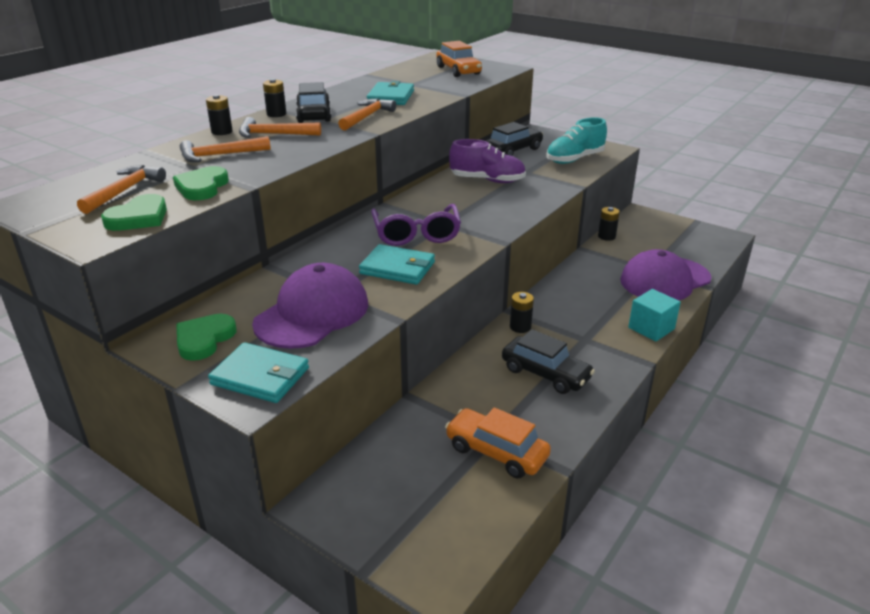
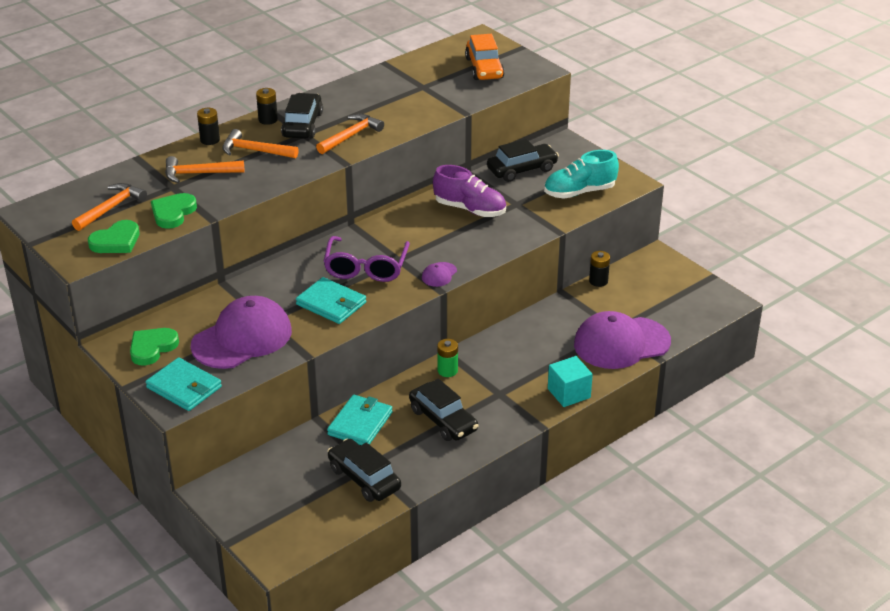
camera: 15 degrees right, 5 degrees up
turquoise wallet [367,81,414,105] -> turquoise wallet moved to [327,395,393,445]
orange car [445,407,551,478] -> black car [327,439,401,502]
black battery [510,292,534,333] -> green battery [437,339,458,377]
none -> purple cap [422,262,457,287]

